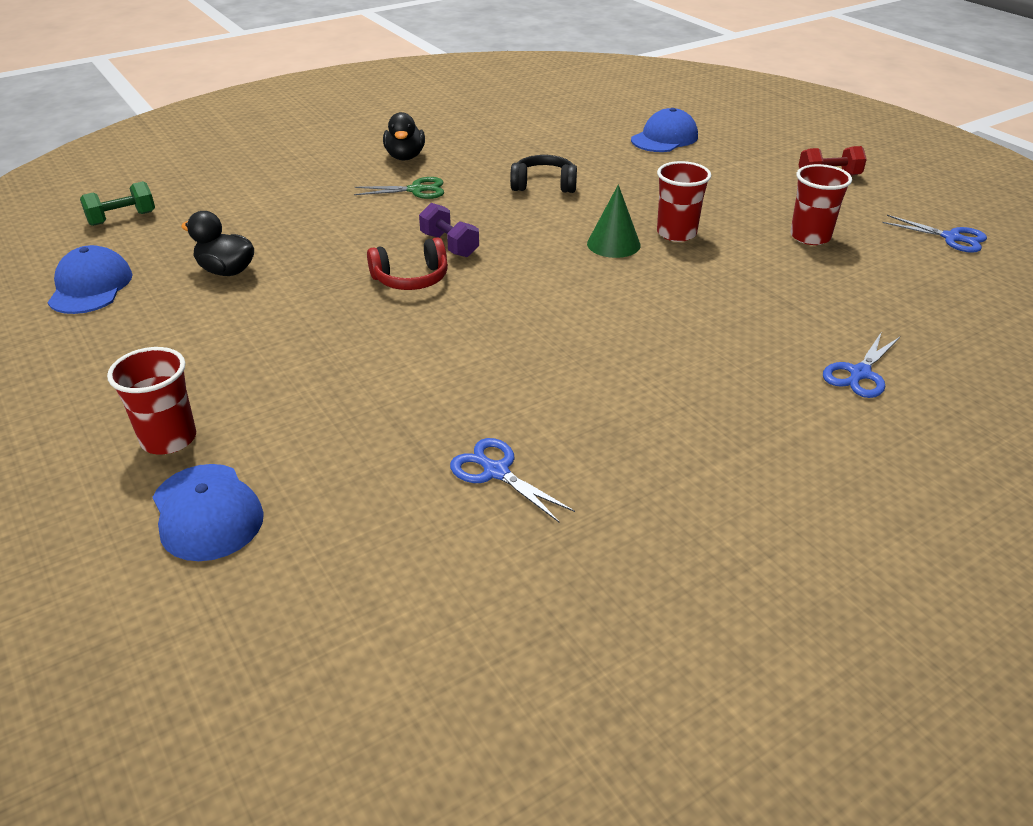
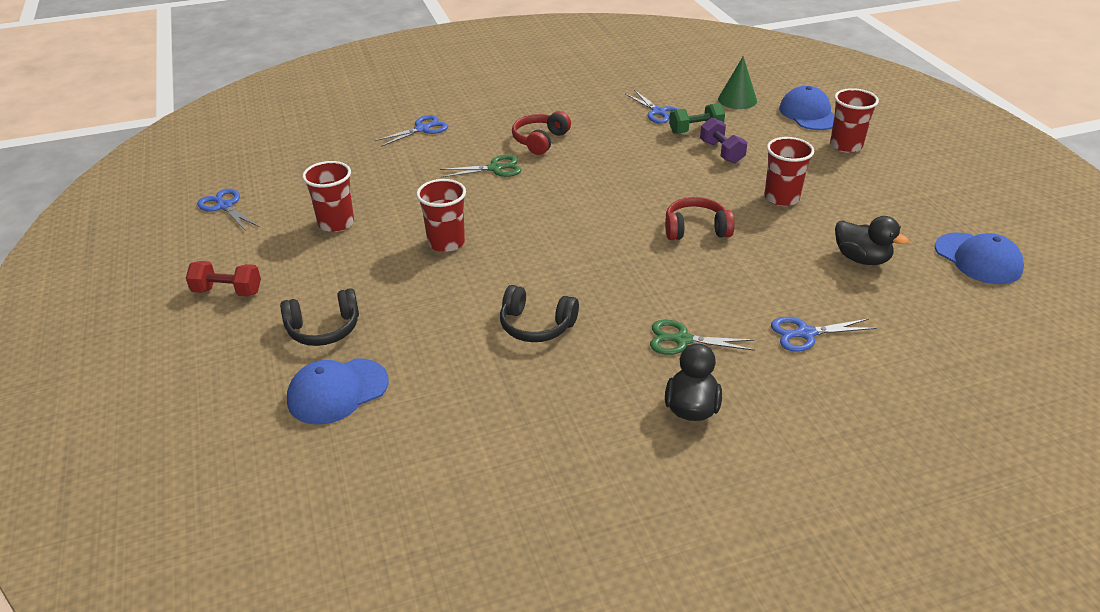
camera: 165 degrees left, 0 degrees up
blue cap [47,245,132,314] -> blue cap turned 45 degrees counterclockwise [935,233,1024,284]
green dumbbell [80,181,155,226] -> green dumbbell moved to [669,103,725,134]
purple dumbbell [419,203,479,257] -> purple dumbbell moved to [700,117,748,163]
green cone [587,184,641,258] -> green cone moved to [718,56,757,109]
none -> black headphones [280,288,359,346]
none -> green scissors [440,155,521,178]
none -> red headphones [512,111,571,155]
none -> red cup [764,137,814,206]
none -> blue scissors [771,317,876,352]

